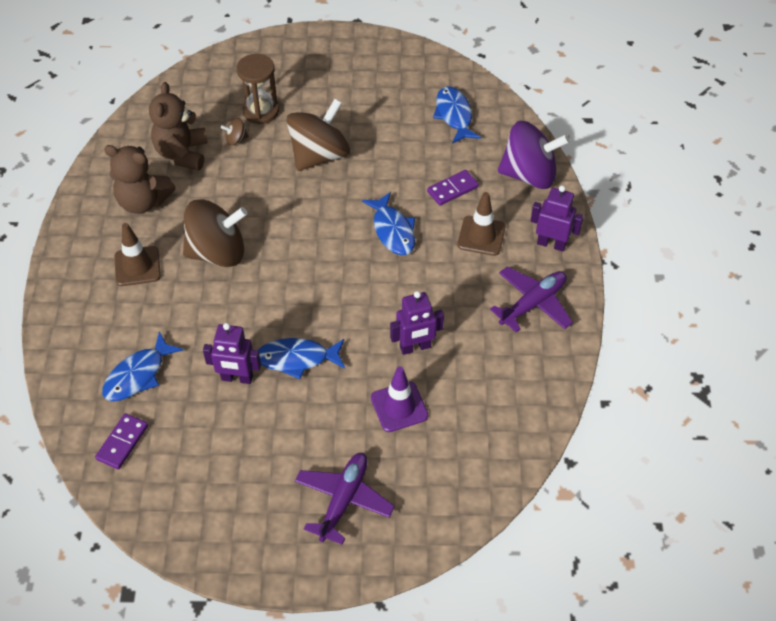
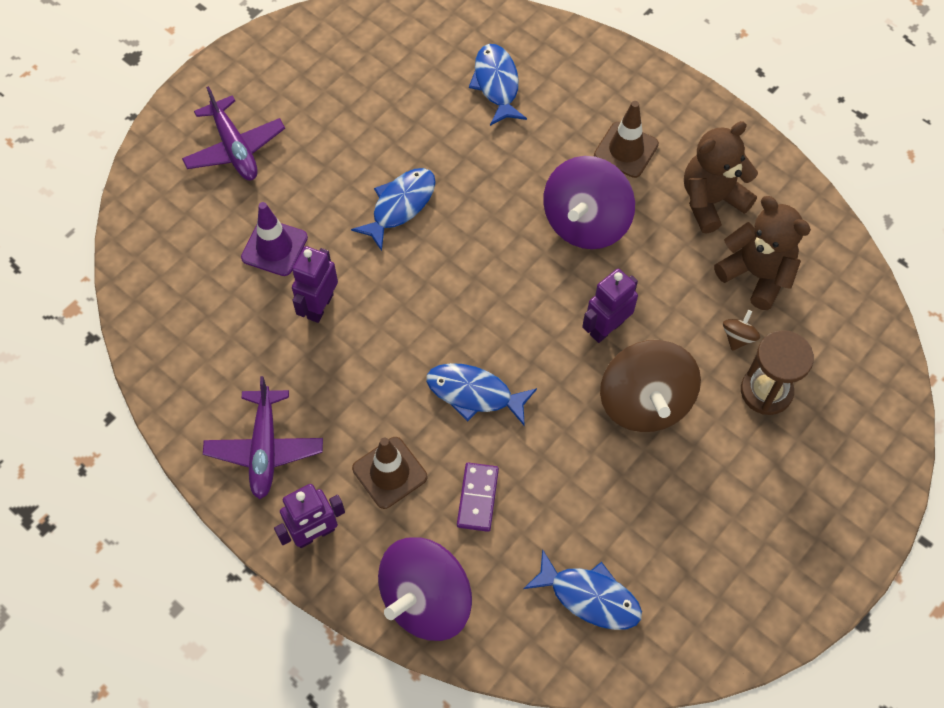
camera: 130 degrees right, 10 degrees up
purple domino [95,413,148,469] -> none
brown spinning top [183,199,248,267] -> purple spinning top [543,156,635,249]
purple robot [203,323,261,384] -> purple robot moved to [582,268,638,343]

